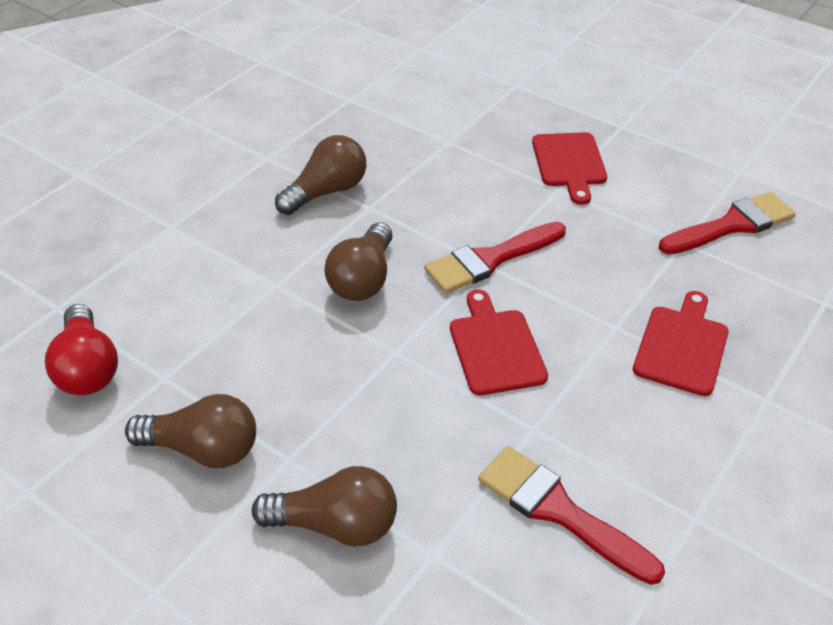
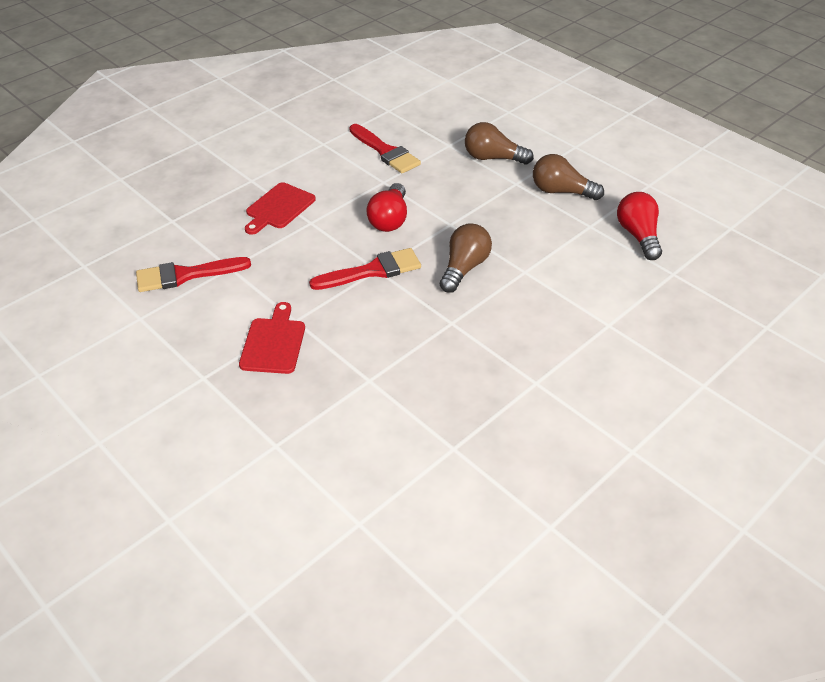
camera: 170 degrees left, 0 degrees up
brown light bulb [275,135,366,215] -> none
red cutting board [450,290,548,396] -> red light bulb [366,183,407,232]

